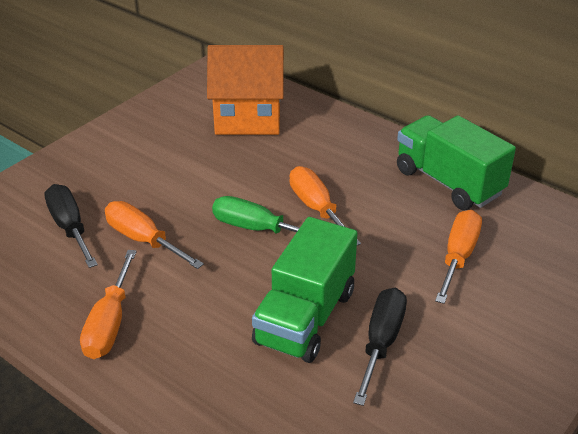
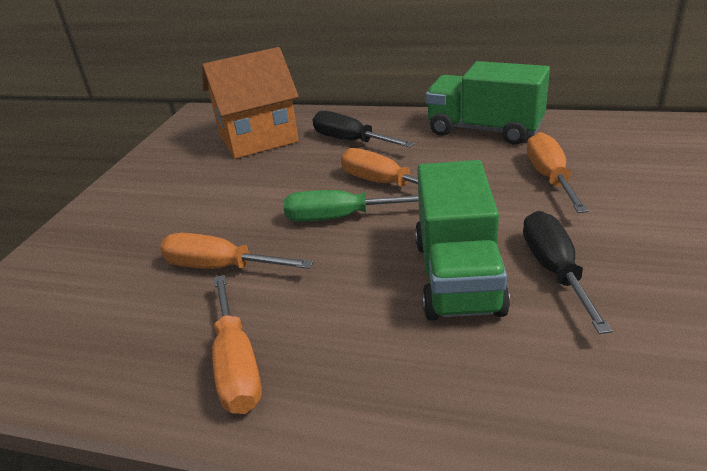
camera: 20 degrees left, 5 degrees down
black screwdriver [44,184,98,268] -> black screwdriver moved to [313,111,415,147]

